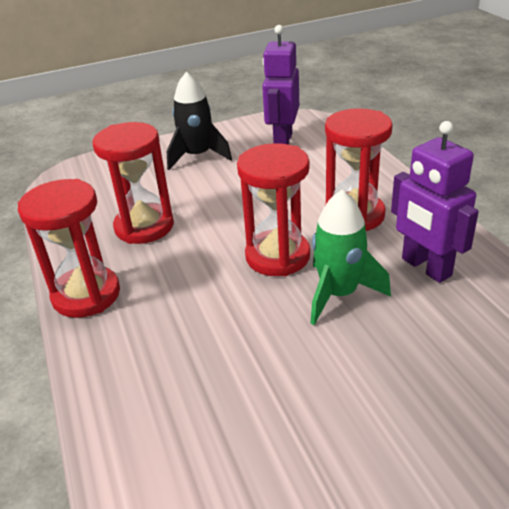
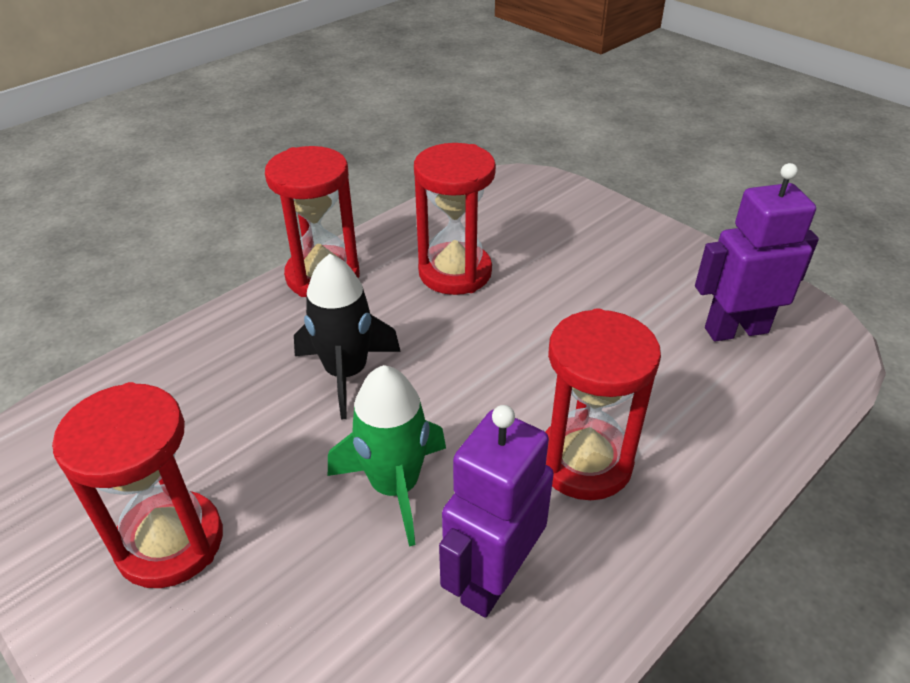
camera: 65 degrees right, 5 degrees up
black rocket [167,72,232,170] -> black rocket moved to [294,254,401,419]
red hourglass [237,143,310,276] -> red hourglass moved to [52,382,223,588]

